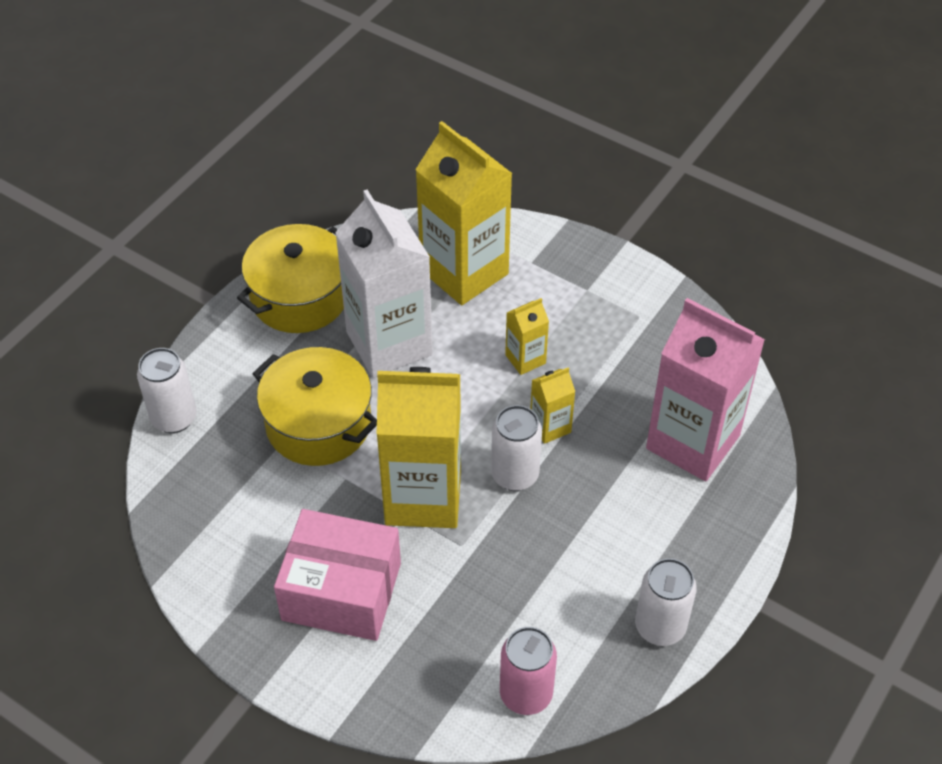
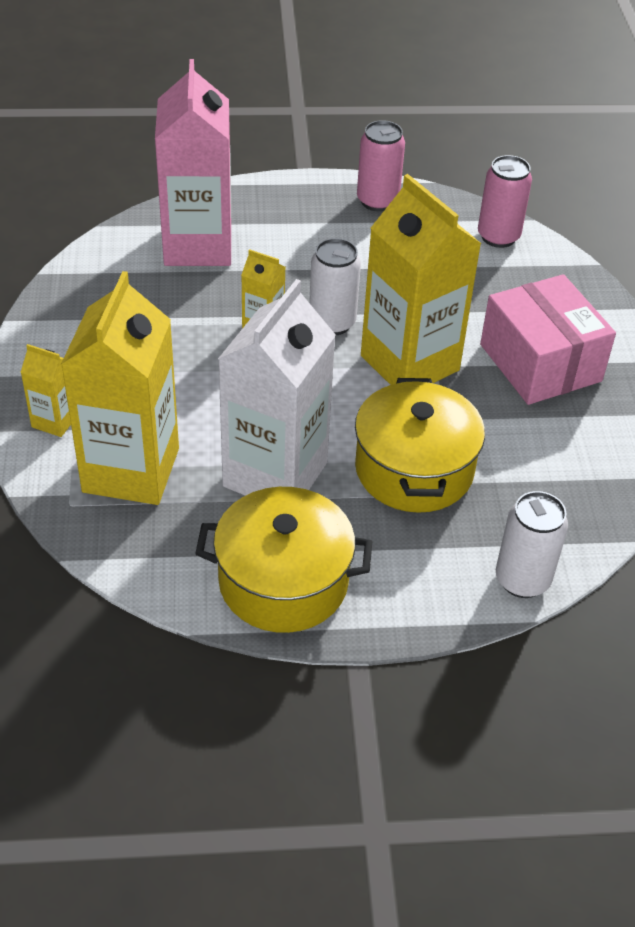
camera: 130 degrees left, 5 degrees down
yellow carton [505,298,549,375] -> yellow carton moved to [21,344,71,437]
white can [635,558,697,646] -> pink can [357,120,405,212]

